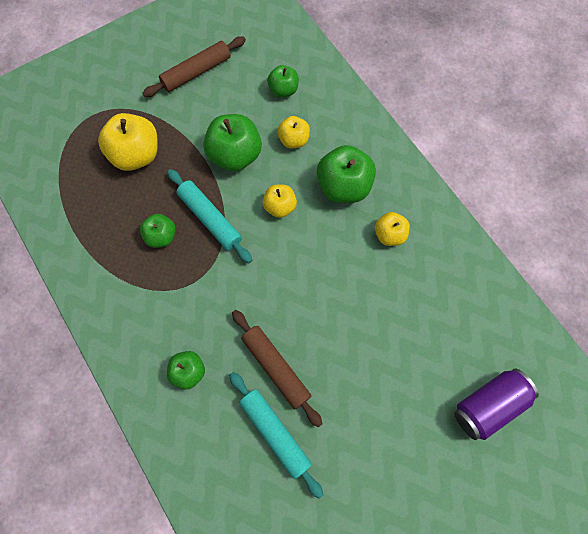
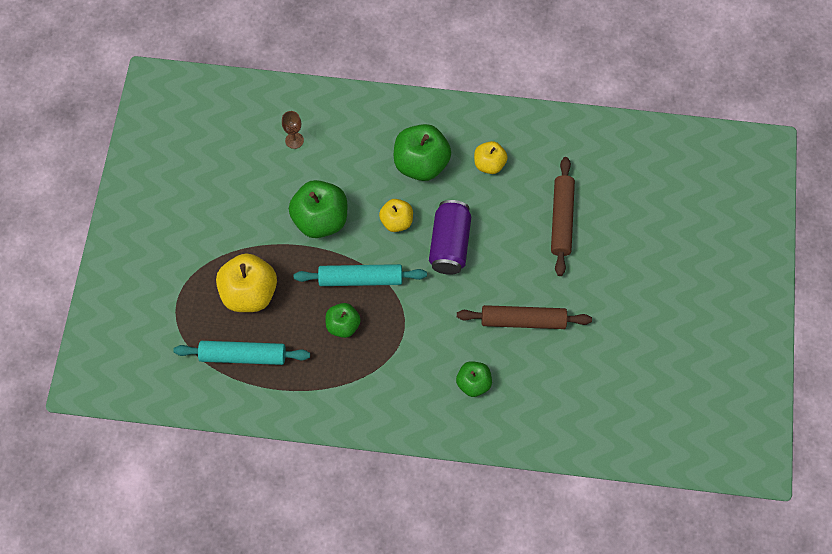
camera: 50 degrees left, 5 degrees down
brown rolling pin [142,36,246,97] -> brown rolling pin moved to [551,157,575,276]
turquoise rolling pin [229,372,323,499] -> turquoise rolling pin moved to [173,341,310,365]
green apple [267,65,299,97] -> brown goblet [282,111,304,149]
yellow apple [277,116,310,148] -> none
purple can [454,368,539,440] -> purple can moved to [429,200,471,275]

